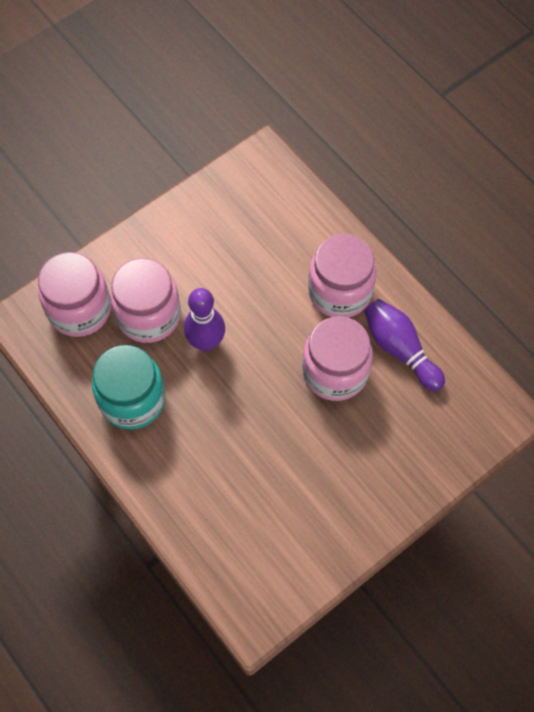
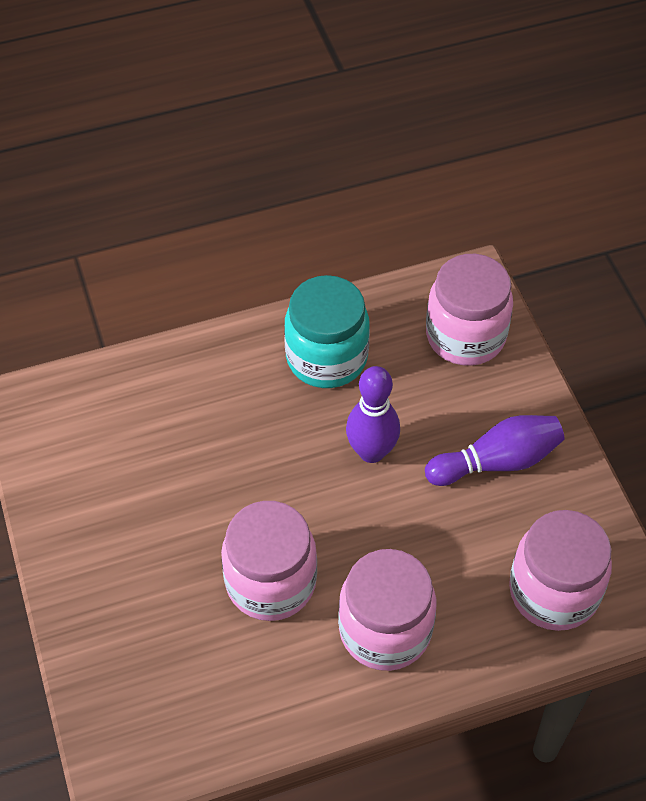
camera: 110 degrees right, 10 degrees down
pink jar [110,258,181,343] -> pink jar moved to [509,510,612,631]
purple bowling pin [364,299,445,391] -> purple bowling pin moved to [425,415,565,486]

